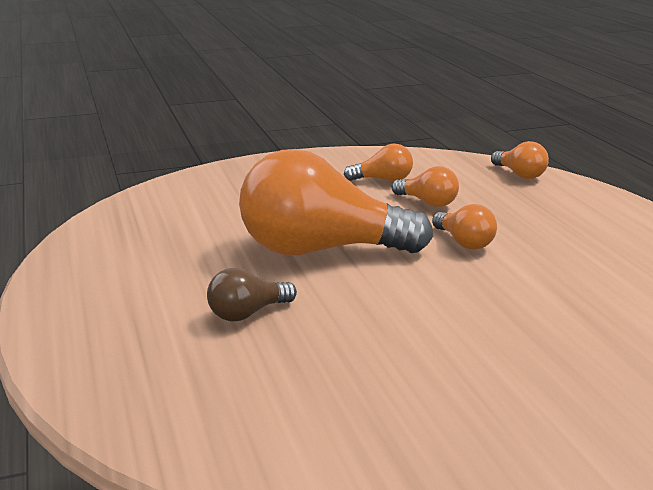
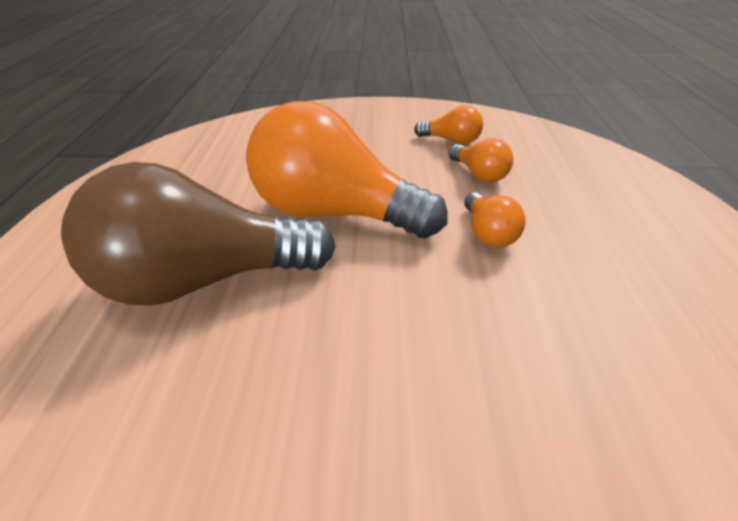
camera: 20 degrees right, 15 degrees up
brown light bulb [207,268,297,321] -> brown light bulb [61,162,336,306], size x2.29
orange light bulb [491,141,549,179] -> none

